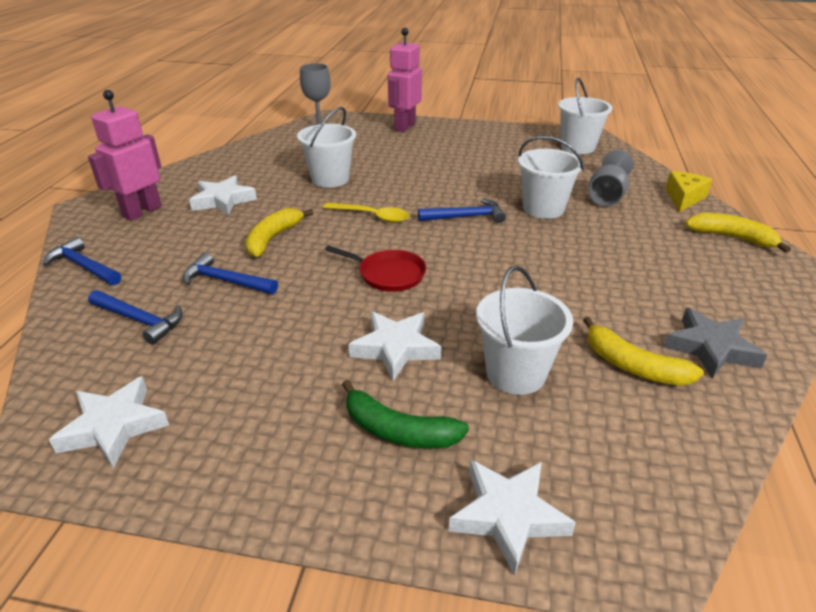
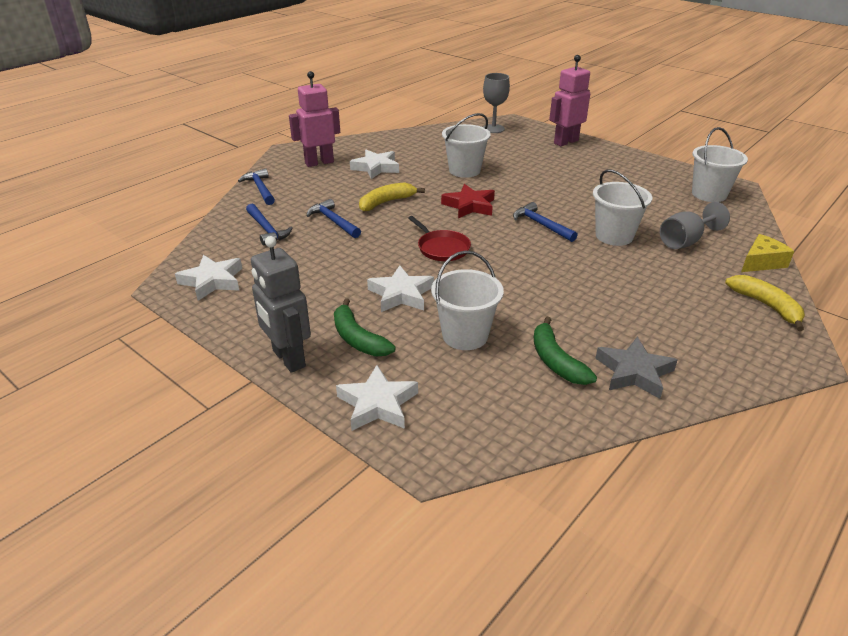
camera: 30 degrees right, 0 degrees up
yellow spoon [323,202,410,223] -> red star [441,184,495,218]
blue hammer [418,199,506,223] -> blue hammer turned 150 degrees counterclockwise [513,202,578,242]
yellow banana [583,317,704,386] -> green banana [534,317,597,385]
none -> grey robot [251,236,311,373]

